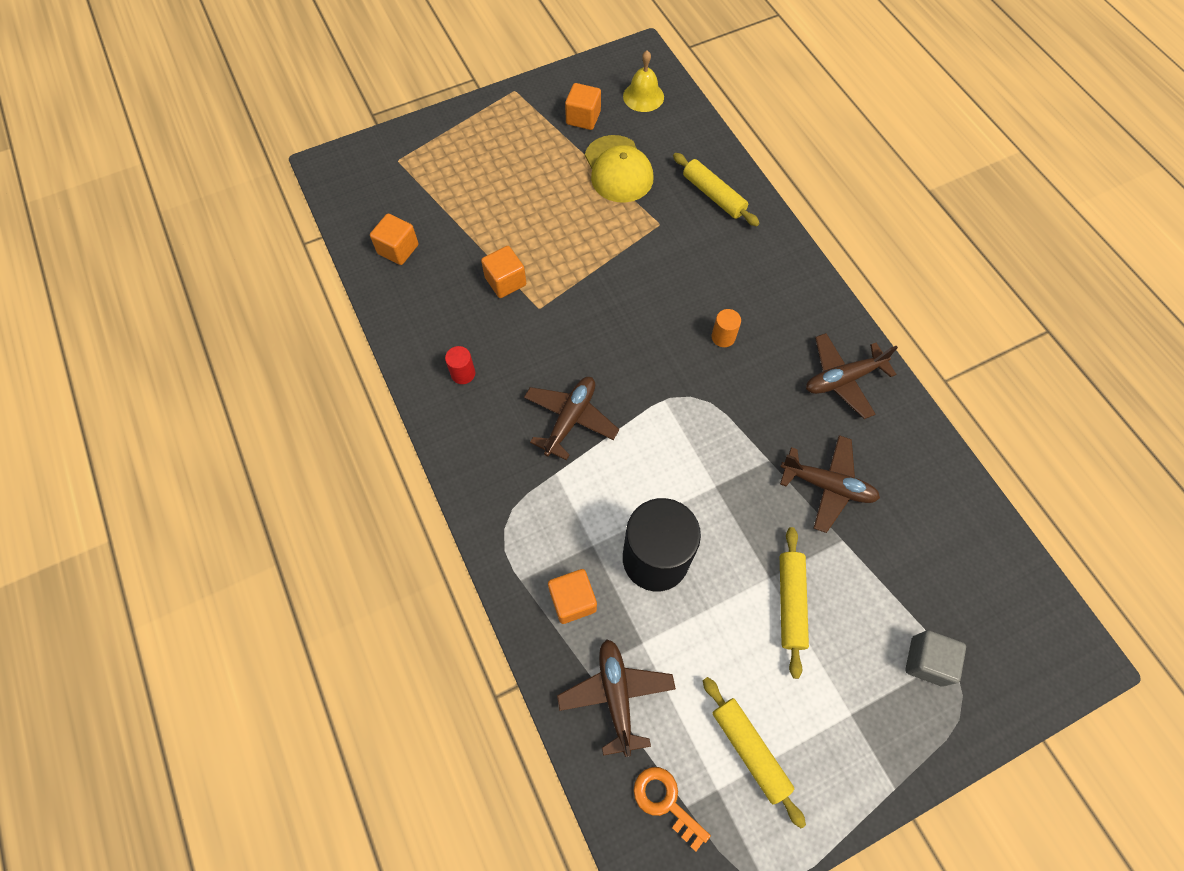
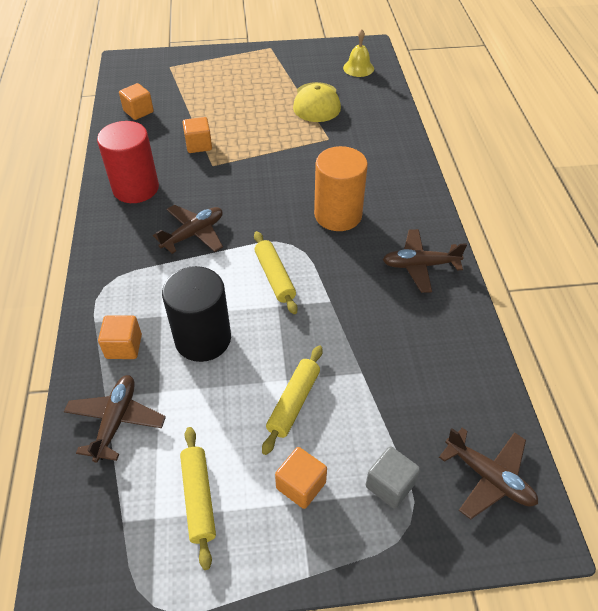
camera: 20 degrees right, 15 degrees down
red cylinder [445,346,475,384] -> red cylinder [97,121,159,203], size x2.44
orange cube [565,83,601,130] -> orange cube moved to [275,447,327,509]
orange key [634,767,711,852] -> none
yellow rolling pin [673,153,760,226] -> yellow rolling pin moved to [254,231,298,314]
orange cylinder [711,309,741,347] -> orange cylinder [314,146,368,231], size x2.44
brown plane [780,435,880,533] -> brown plane moved to [439,428,538,519]

